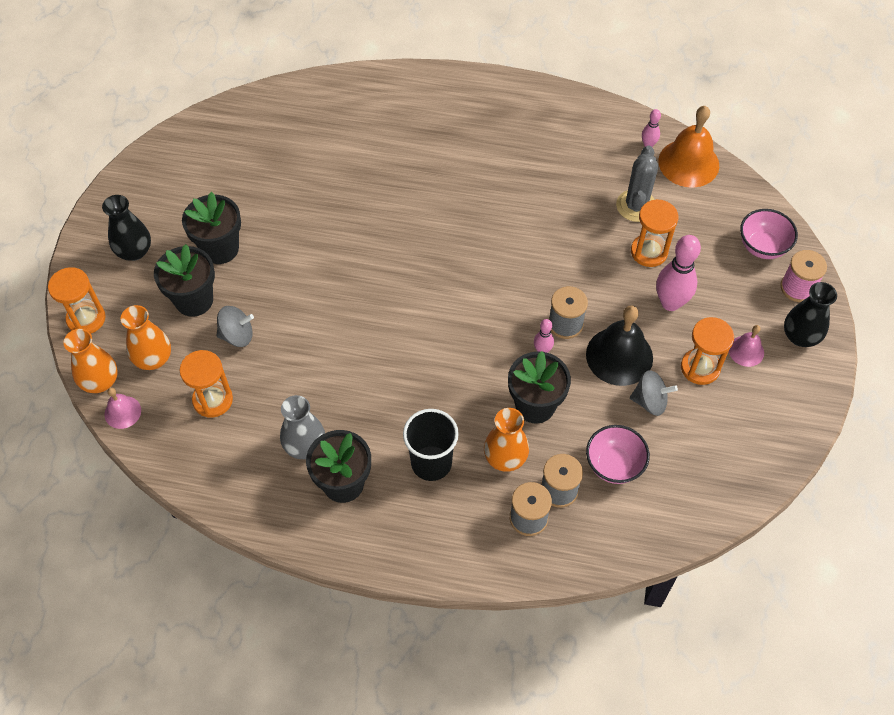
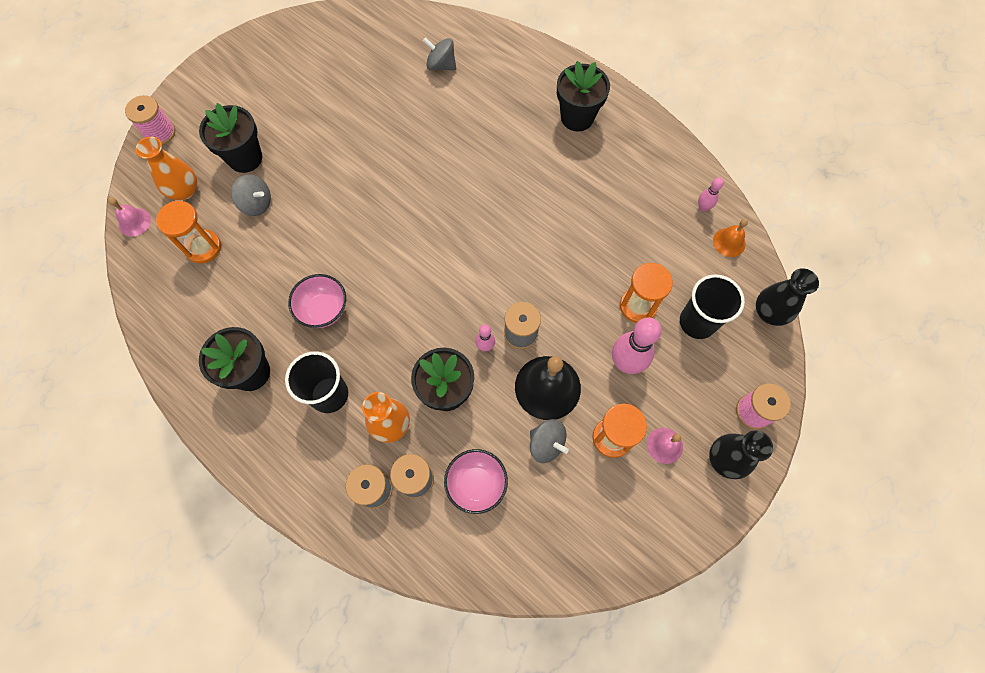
camera: 30 degrees right, 10 degrees up
orange hourglass [48,267,106,334] -> pink spool [125,95,175,145]
orange vase [63,329,118,393] -> none
black vase [102,195,151,261] -> black vase moved to [756,268,819,326]
black flower pot [182,192,241,264] -> black flower pot moved to [557,61,610,131]
grey vase [280,395,325,459] -> none
grey cactus [616,145,658,222] -> none
orange bell [658,106,719,188] -> orange bell [713,219,748,257], size x0.53
pink bowl [740,209,798,259] -> pink bowl moved to [288,274,346,328]
none -> grey spinning top [423,37,456,70]
none -> black cup [680,274,745,339]

